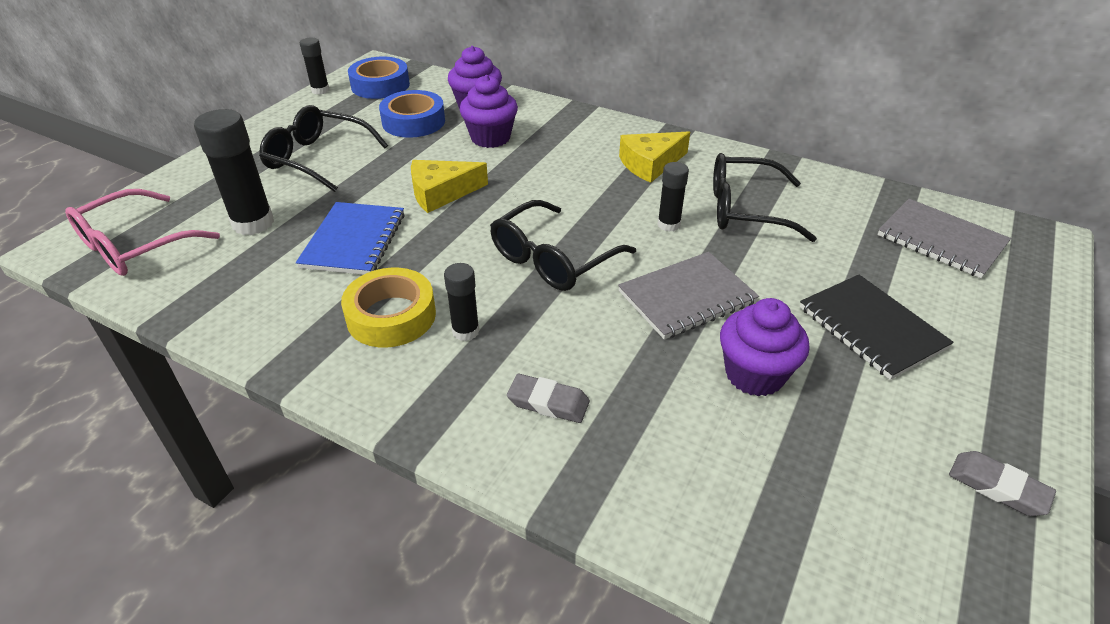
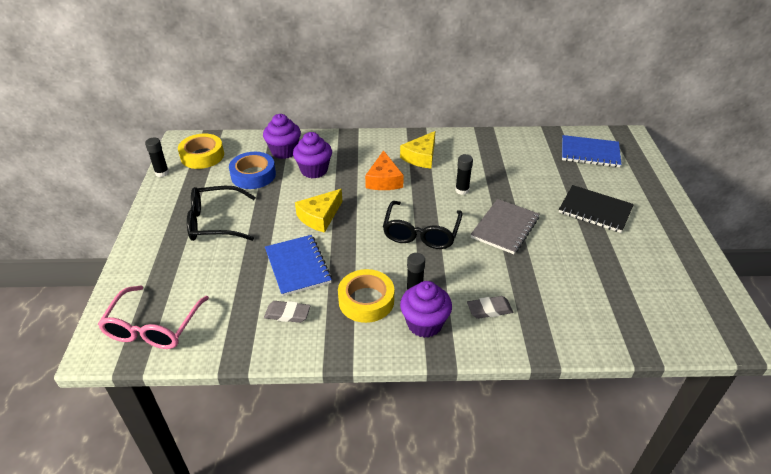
camera: 30 degrees left, 0 degrees up
black glue stick [194,109,274,235] -> none
blue tape [348,56,410,99] -> yellow tape [178,134,224,169]
black glasses [713,153,817,242] -> none
purple cupcake [720,298,810,396] -> purple cupcake moved to [400,281,452,338]
grey notebook [877,199,1011,278] -> blue notebook [562,135,621,167]
grey eraser [949,451,1056,516] -> grey eraser moved to [264,301,311,323]
none -> orange cheese [365,150,404,190]

